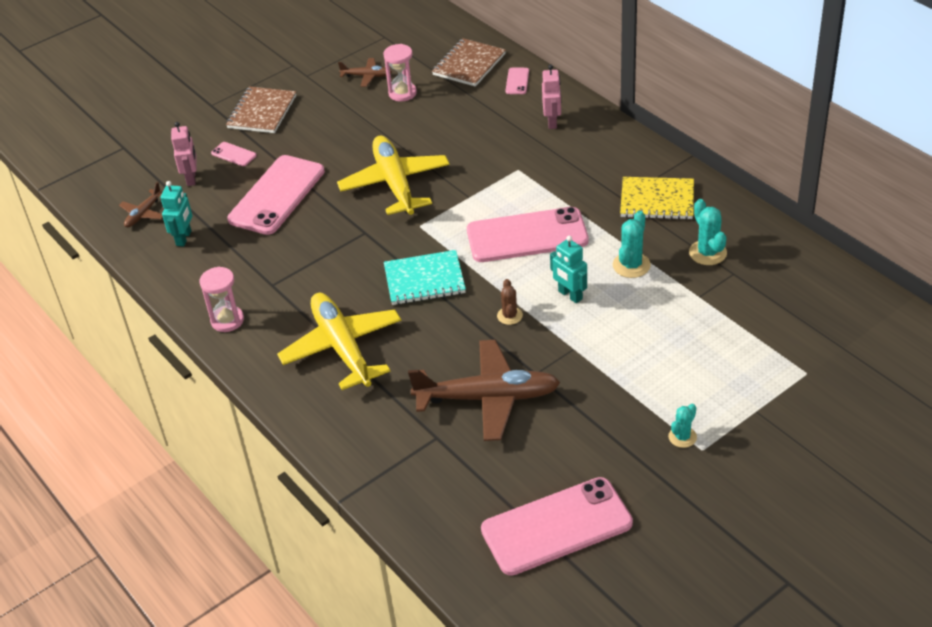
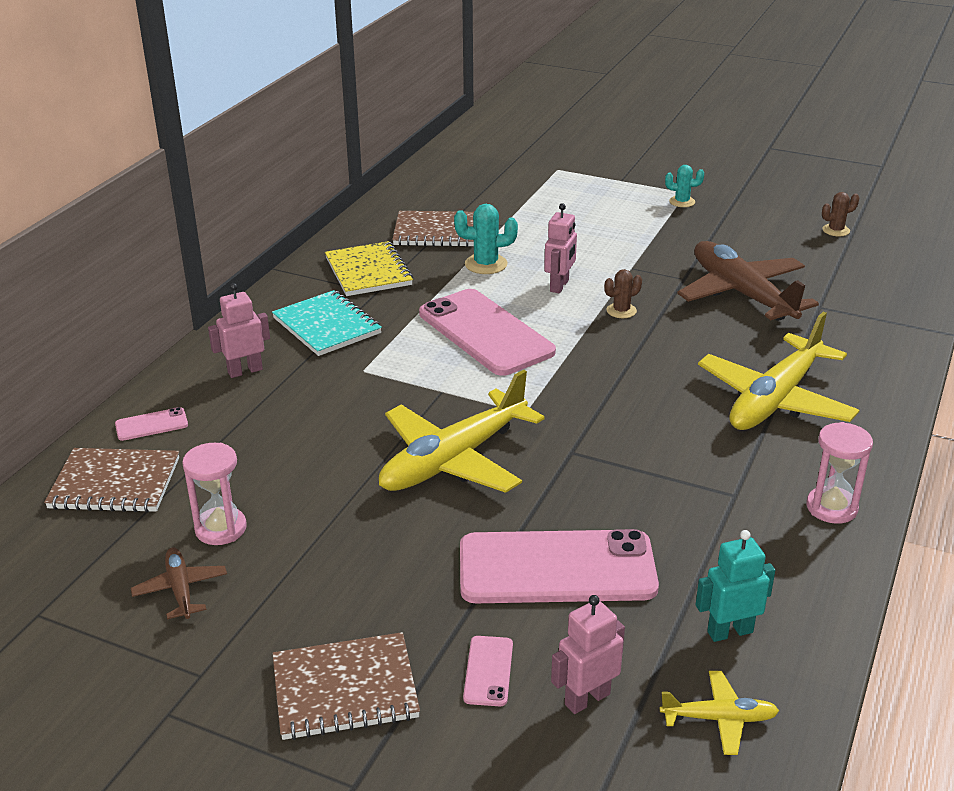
camera: 120 degrees left, 10 degrees down
brown plane [119,182,163,227] -> yellow plane [660,671,779,755]
turquoise notebook [384,250,466,305] -> turquoise notebook moved to [272,290,382,356]
pink phone [481,477,633,576] -> brown cactus [822,192,859,236]
turquoise robot [550,236,587,303] -> pink robot [544,203,577,293]
turquoise cactus [689,199,727,265] -> brown notebook [392,211,474,247]

